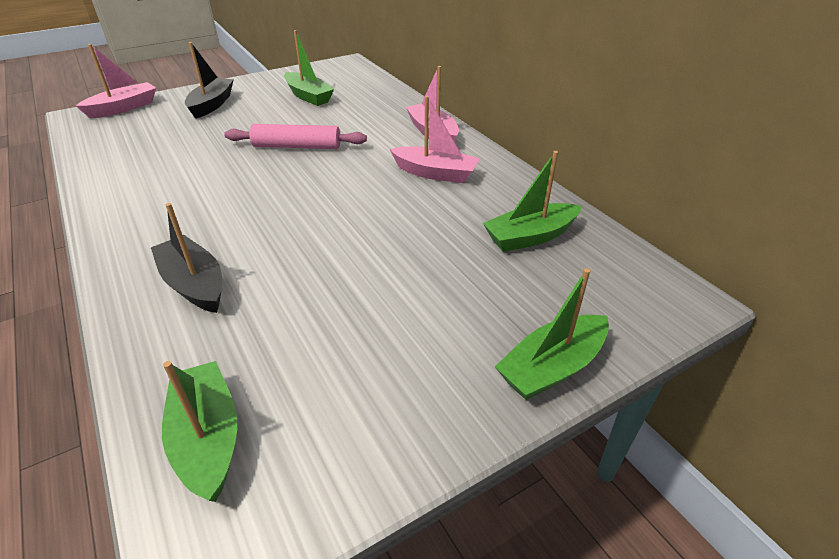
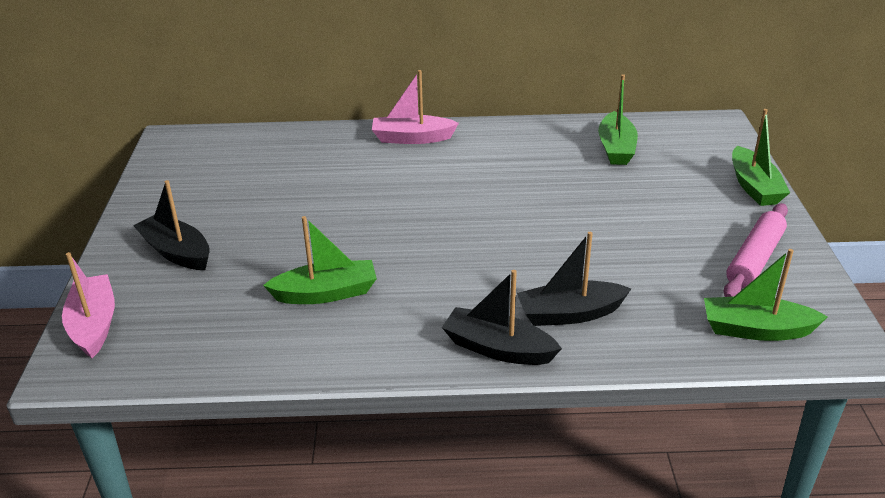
camera: 60 degrees left, 5 degrees down
pink rolling pin [224,124,367,149] -> pink rolling pin moved to [723,203,788,297]
green boat [284,30,334,106] -> green boat moved to [263,216,377,304]
pink boat [390,96,480,183] -> none
none -> black boat [442,270,562,365]

